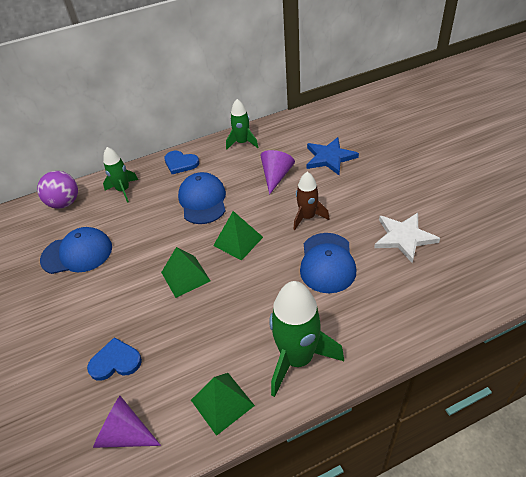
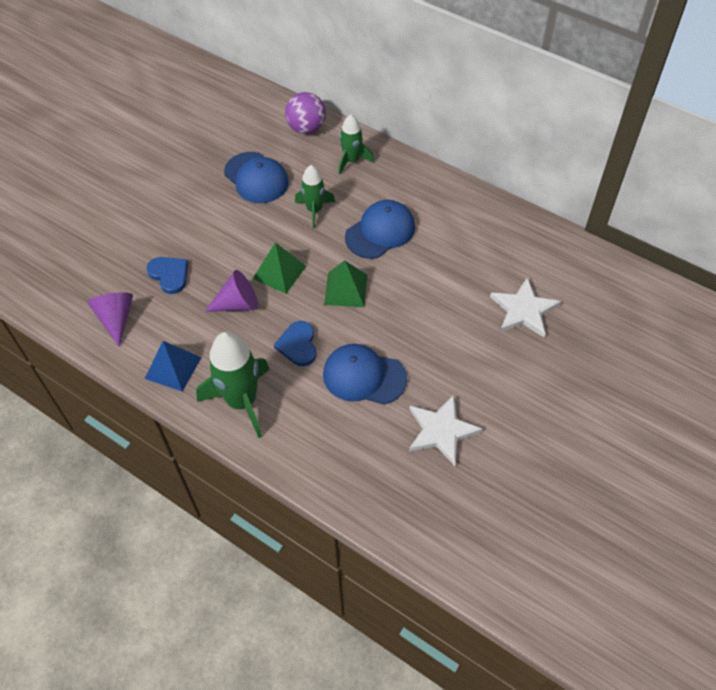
camera: 55 degrees right, 10 degrees up
blue heart [164,151,199,174] -> blue heart moved to [274,321,316,366]
green pyramid [191,373,255,436] -> blue pyramid [145,341,202,392]
green rocket [226,99,259,149] -> green rocket moved to [295,165,335,228]
purple cone [261,150,295,195] -> purple cone moved to [205,270,258,312]
brown rocket [293,172,329,230] -> none
blue cap [300,233,356,293] -> blue cap turned 45 degrees clockwise [323,344,407,405]
blue star [307,137,359,175] -> white star [490,277,561,338]

